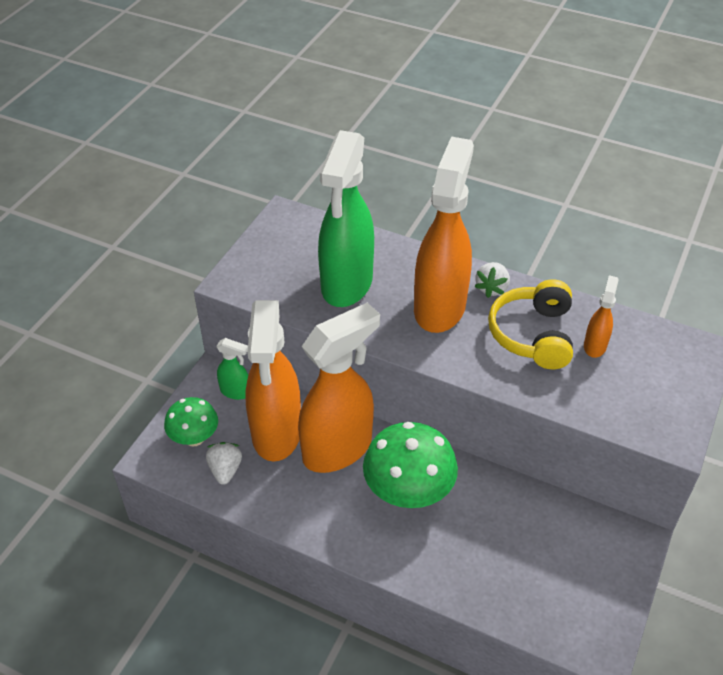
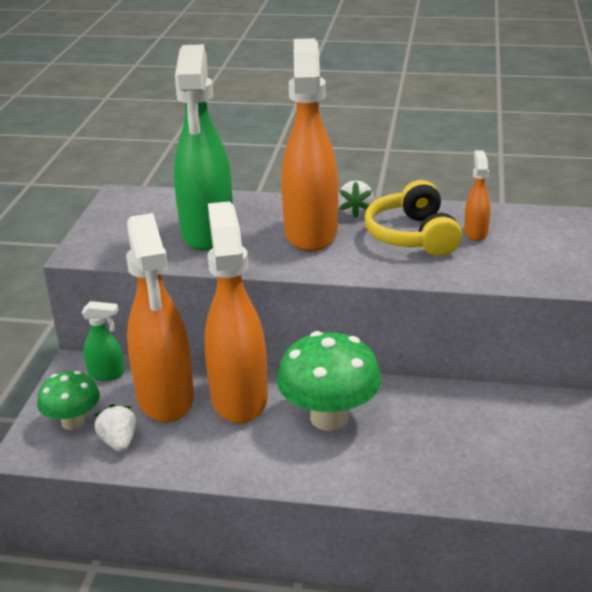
camera: 15 degrees left, 15 degrees down
orange spray bottle [298,302,380,473] -> orange spray bottle turned 45 degrees counterclockwise [205,201,268,424]

